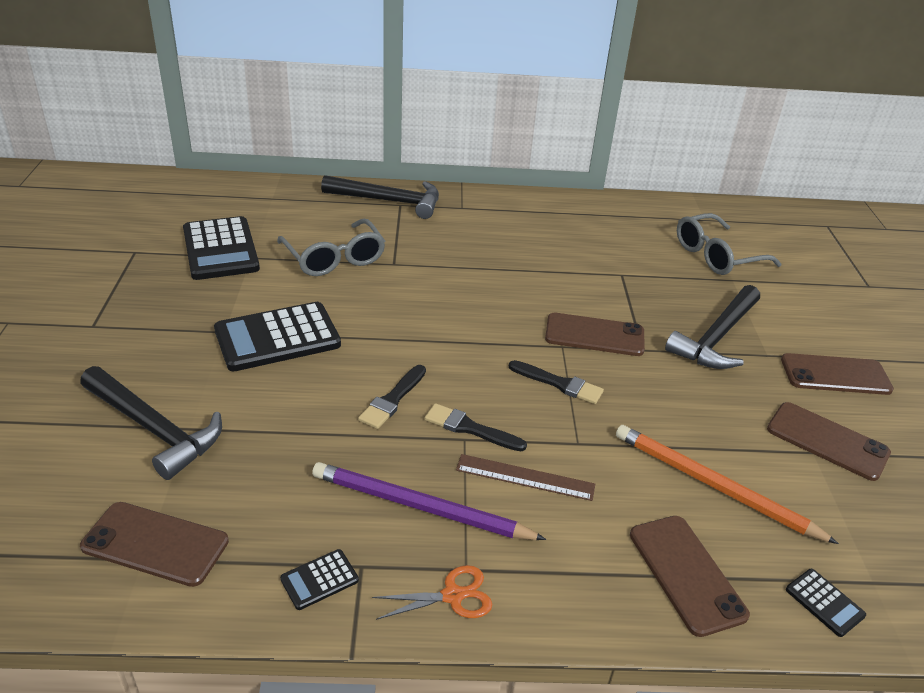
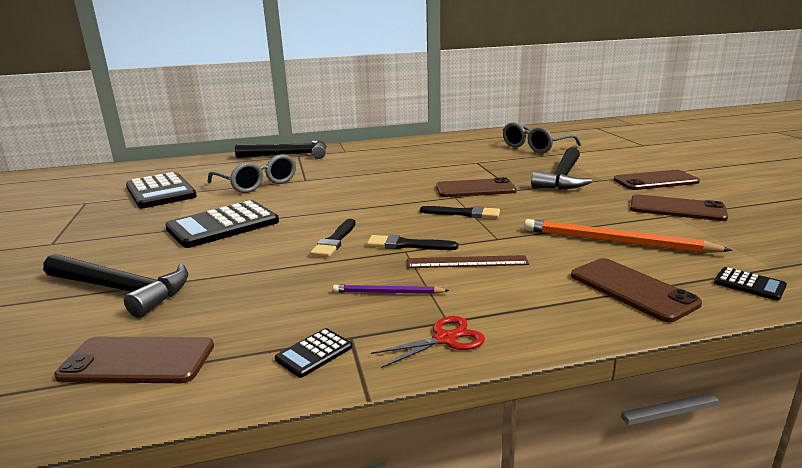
camera: 10 degrees left, 15 degrees down
purple pencil [312,462,546,540] -> purple pencil [333,285,450,294], size x0.52
orange scissors [372,565,492,620] -> red scissors [371,316,485,368]

